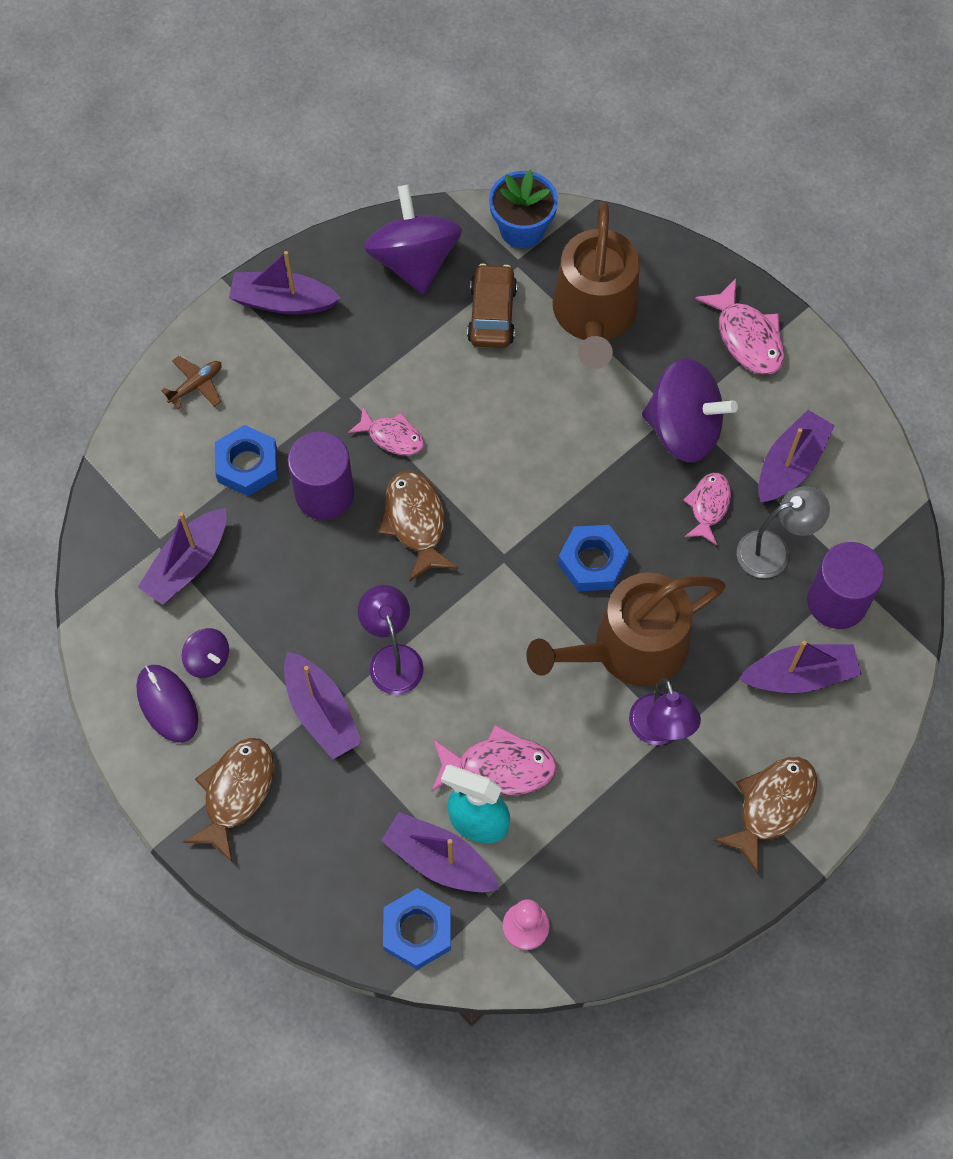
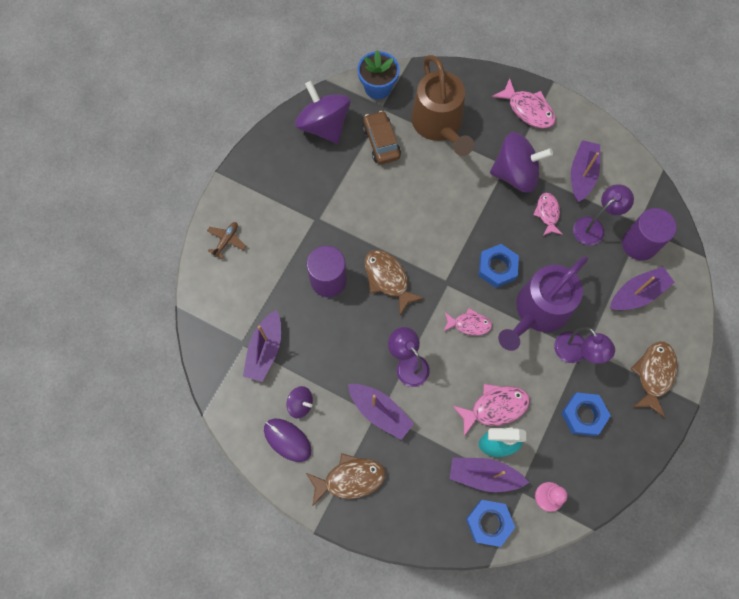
camera: 20 degrees left, 5 degrees up
brown fish [183,738,274,863] -> brown fish turned 75 degrees clockwise [306,453,386,507]
blue nut [215,425,278,496] -> blue nut moved to [561,392,611,436]
purple boat [229,251,341,315] -> none
pink fish [348,407,424,455] -> pink fish moved to [443,308,492,336]
brown watering can [527,572,726,687] -> purple watering can [498,256,588,351]
grey lamp [737,486,830,578] -> purple lamp [573,184,634,245]

